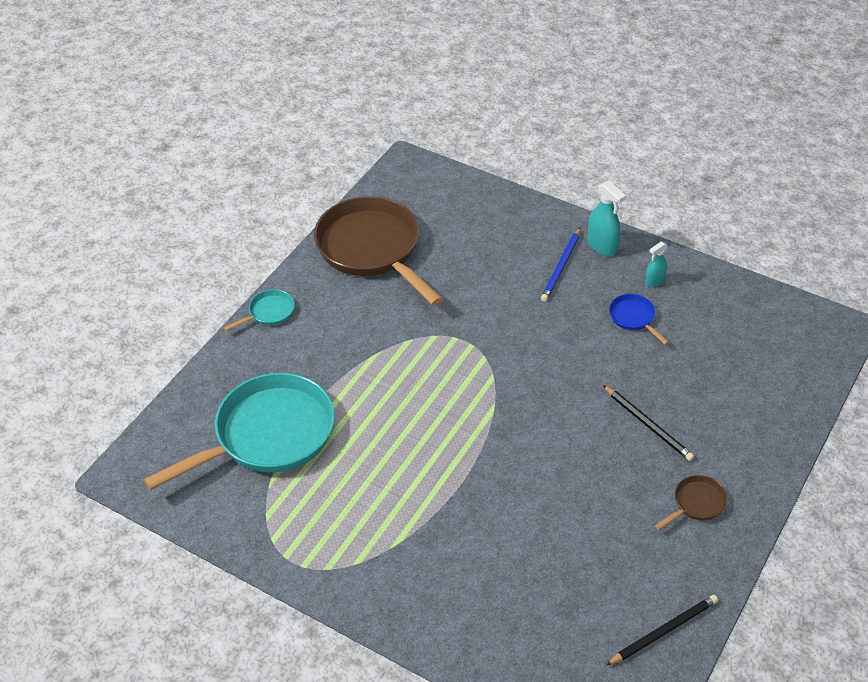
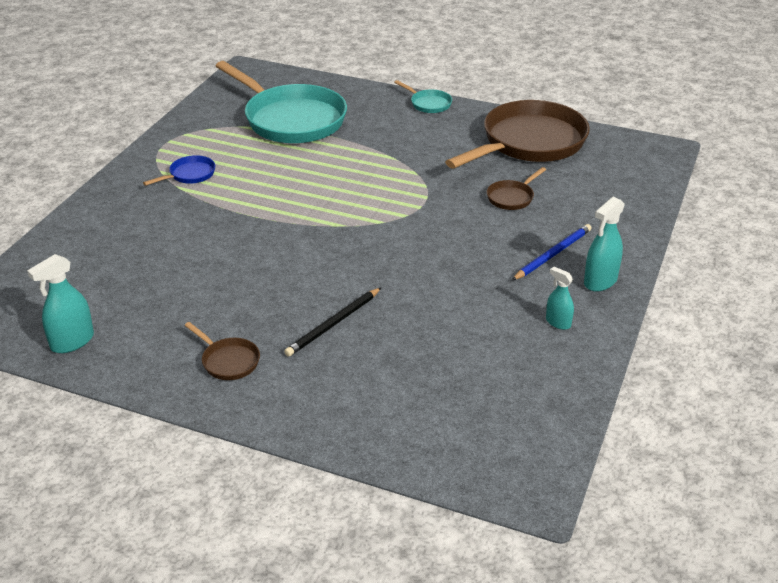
camera: 80 degrees right, 10 degrees down
blue pencil [541,228,580,302] -> blue pencil turned 120 degrees clockwise [512,224,592,280]
black pencil [606,595,718,665] -> turquoise spray bottle [27,254,94,353]
blue pan [609,294,669,345] -> blue pan moved to [143,155,215,186]
none -> brown pan [487,167,546,210]

